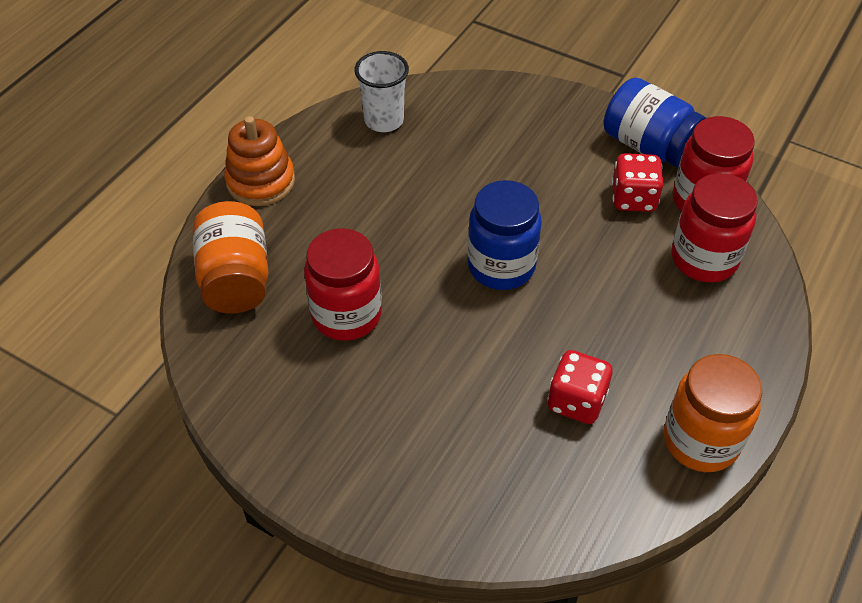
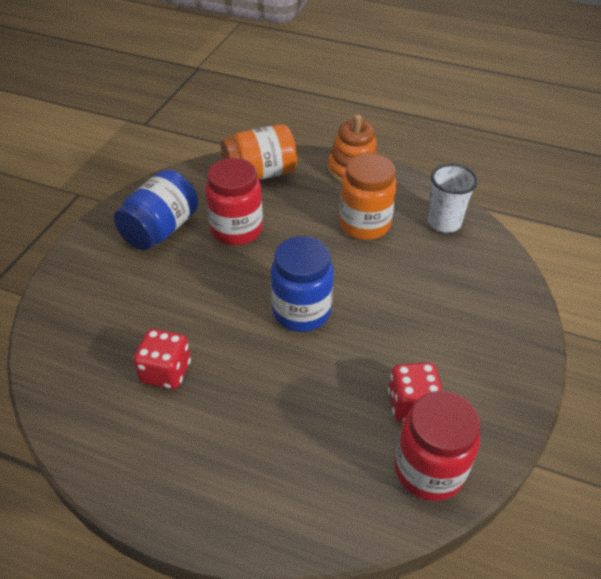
camera: 80 degrees right, 5 degrees down
blue jar [604,77,706,167] -> blue jar moved to [114,170,198,250]
orange jar [664,354,762,472] -> orange jar moved to [339,153,397,240]
red jar [671,173,758,283] -> none

